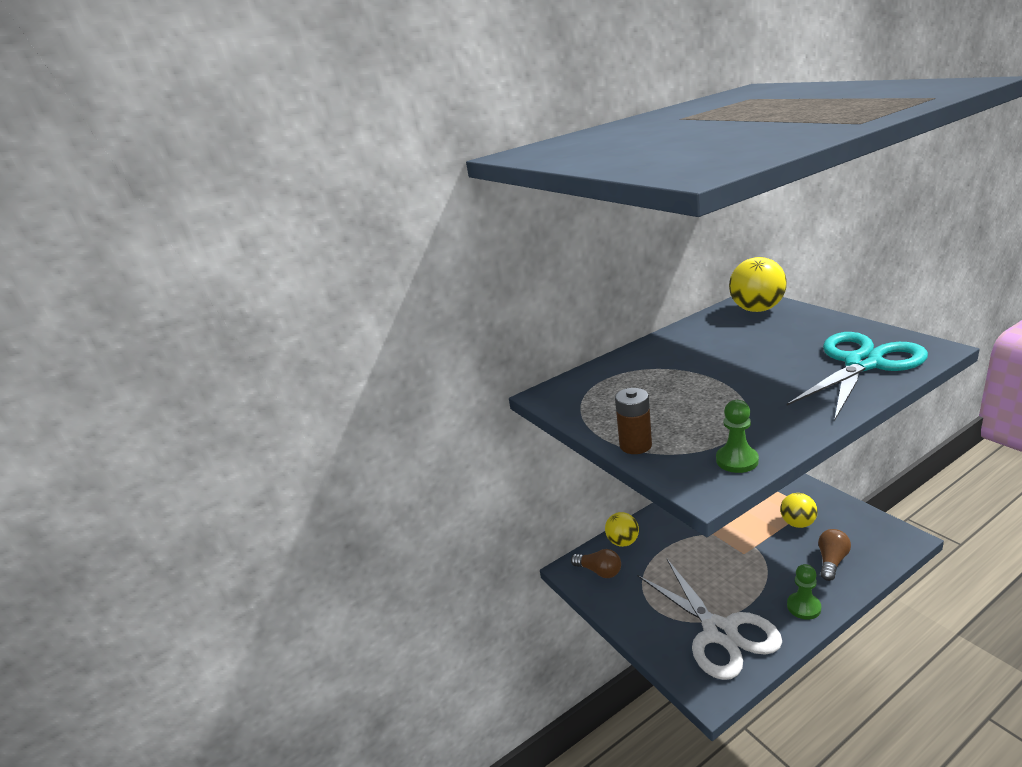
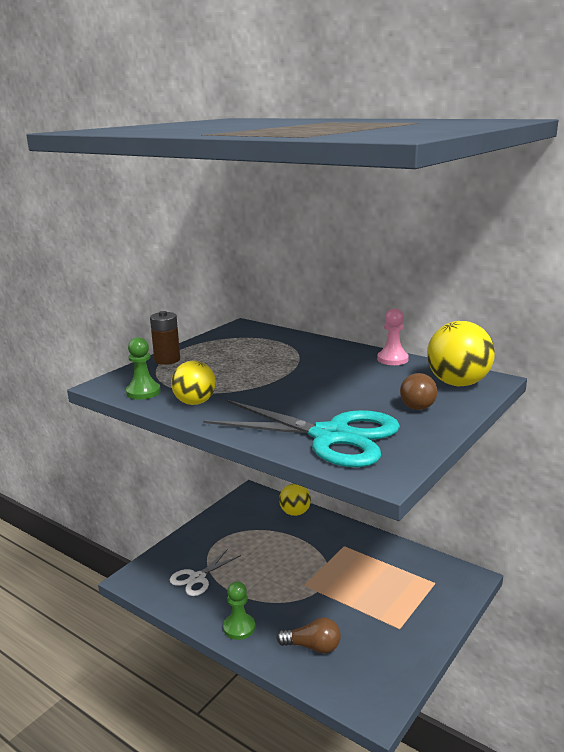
camera: 65 degrees right, 5 degrees down
brown light bulb [571,549,621,578] -> brown light bulb moved to [400,373,437,410]
white scissors [637,559,782,680] -> white scissors [170,549,241,596], size x0.53
yellow ball [780,493,818,528] -> yellow ball moved to [171,361,216,405]
none -> pink pawn [377,308,409,365]

